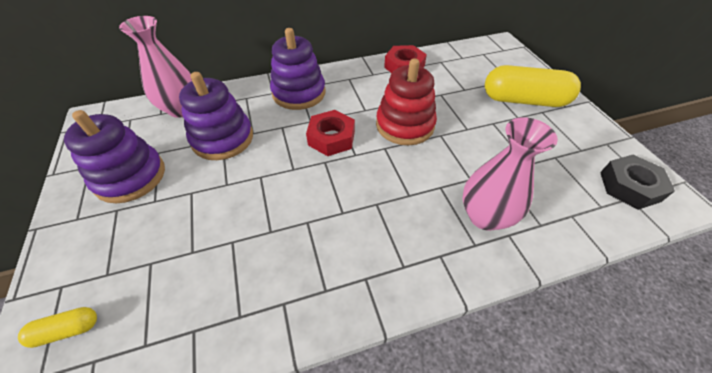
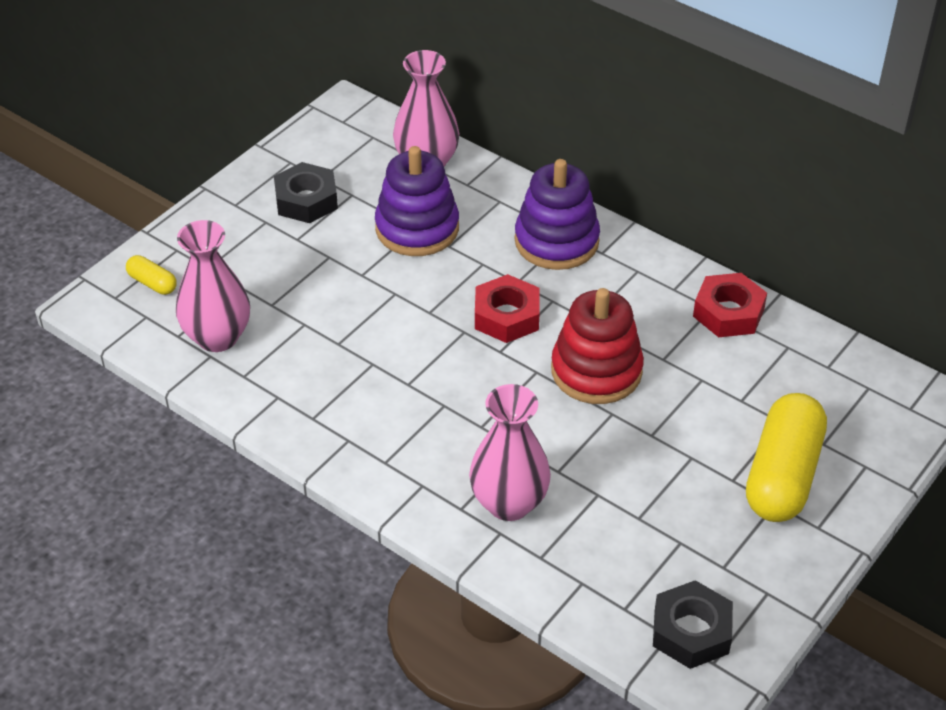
camera: 55 degrees right, 5 degrees down
purple stacking toy [64,110,165,204] -> black nut [274,162,338,223]
yellow capsule [485,65,581,107] -> yellow capsule turned 45 degrees clockwise [746,393,827,522]
none -> pink vase [176,220,250,352]

